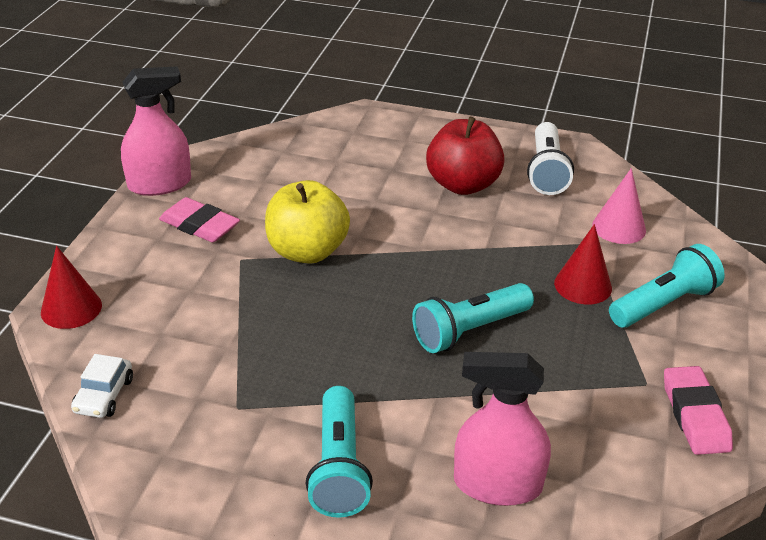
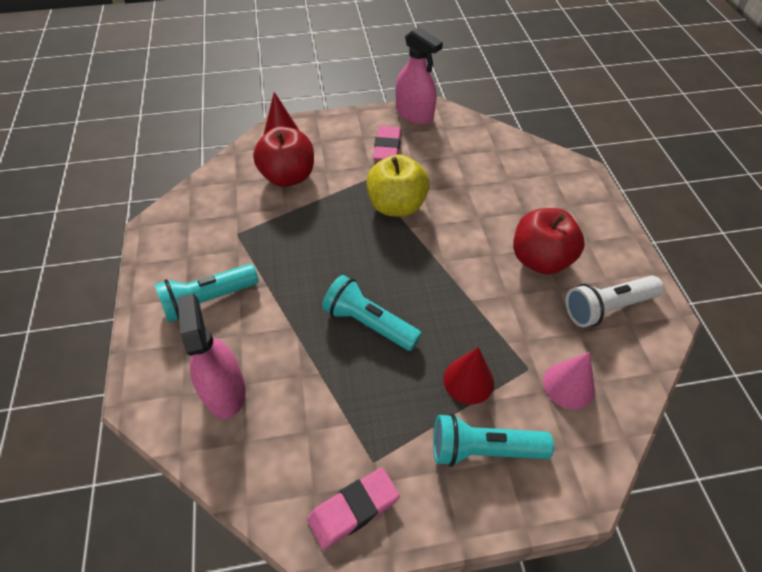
camera: 65 degrees right, 15 degrees up
white car [71,354,133,418] -> none
turquoise flashlight [609,244,725,328] -> turquoise flashlight turned 150 degrees clockwise [433,414,554,467]
none -> red apple [253,126,314,187]

